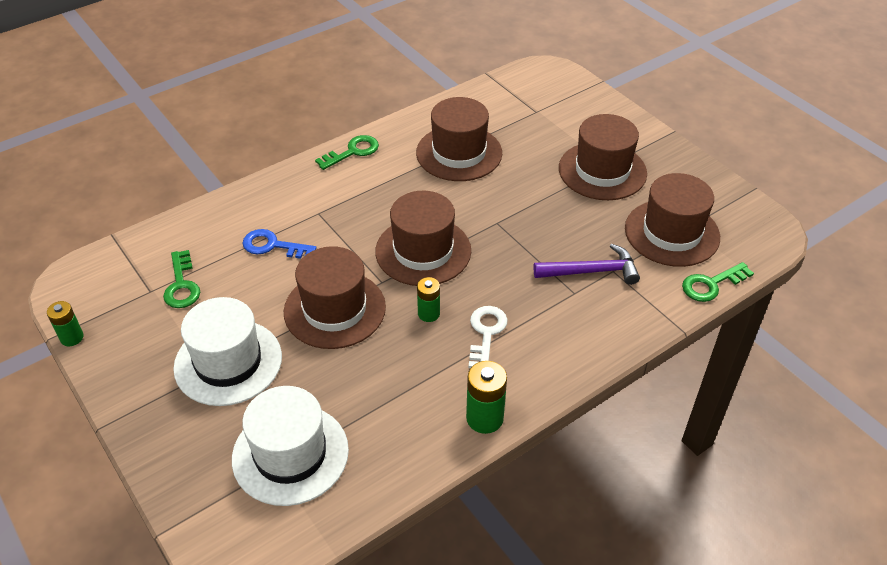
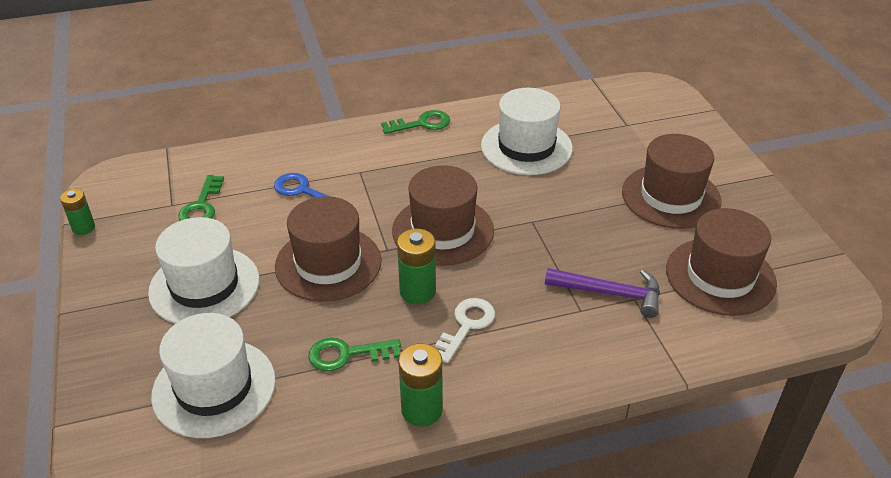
camera: 20 degrees right, 5 degrees down
brown hat [416,97,502,181] -> white hat [481,88,573,175]
green battery [417,277,440,322] -> green battery [397,228,436,304], size x1.52
green key [682,262,754,302] -> green key moved to [308,337,401,372]

